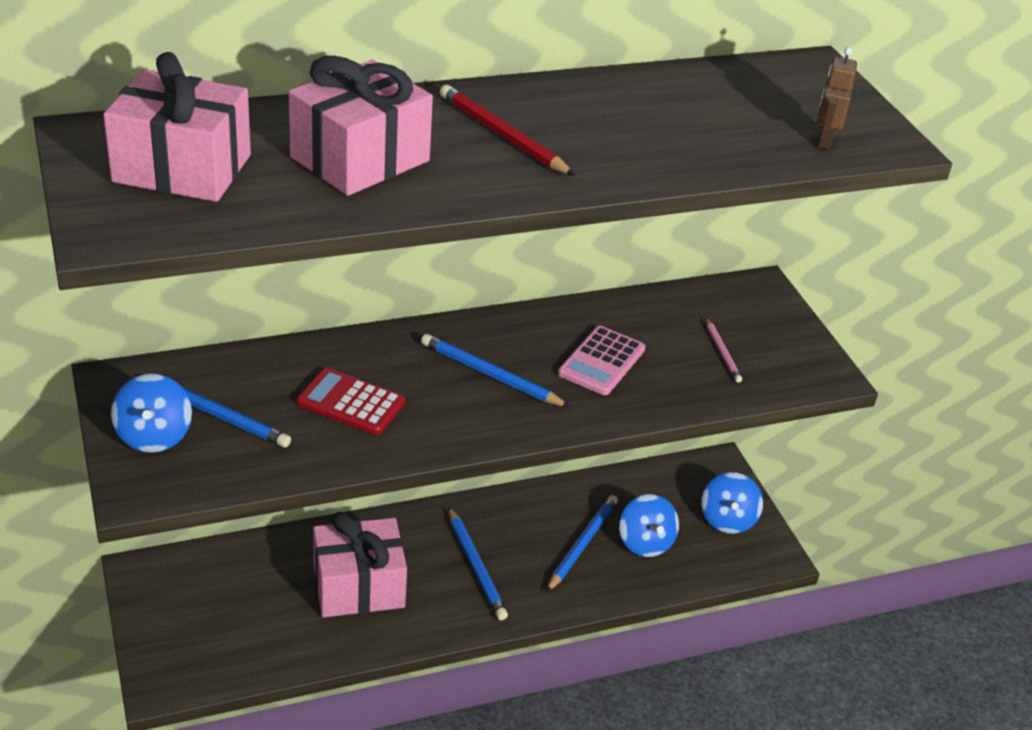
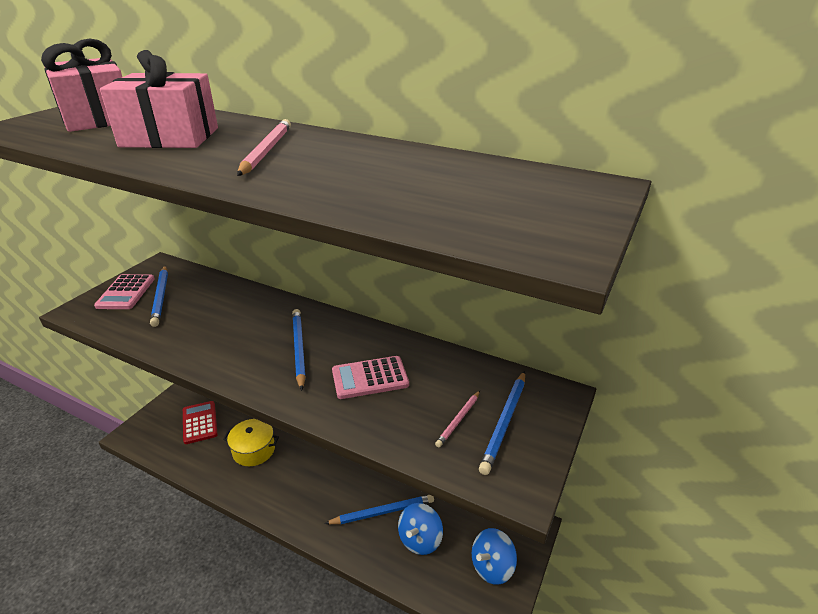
camera: 50 degrees right, 5 degrees down
blue spinning top [111,374,192,453] -> pink calculator [94,274,154,309]
red calculator [297,368,405,435] -> red calculator moved to [183,401,218,444]
pink gift [313,512,407,618] -> yellow pot [223,419,279,466]
red pencil [440,85,575,176] -> pink pencil [237,119,291,176]
blue pencil [448,507,508,620] -> blue pencil moved to [479,371,525,475]
brown robot [817,47,857,150] -> none

